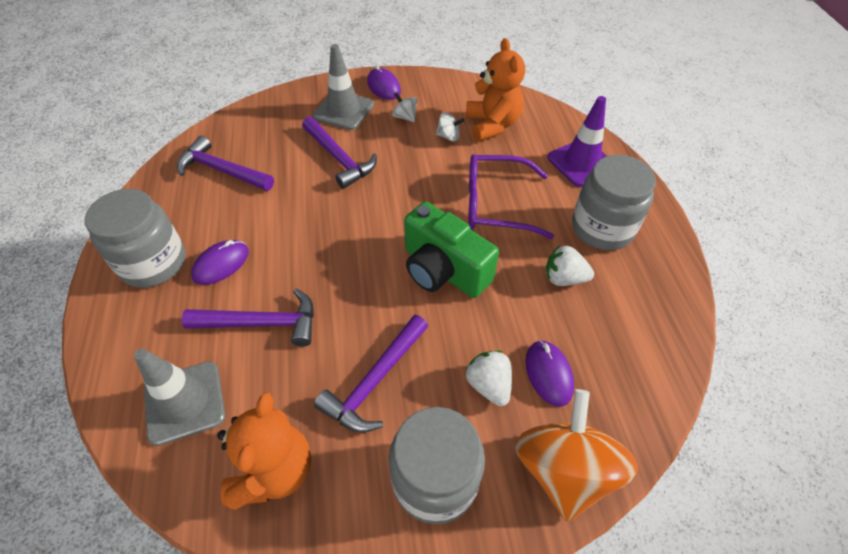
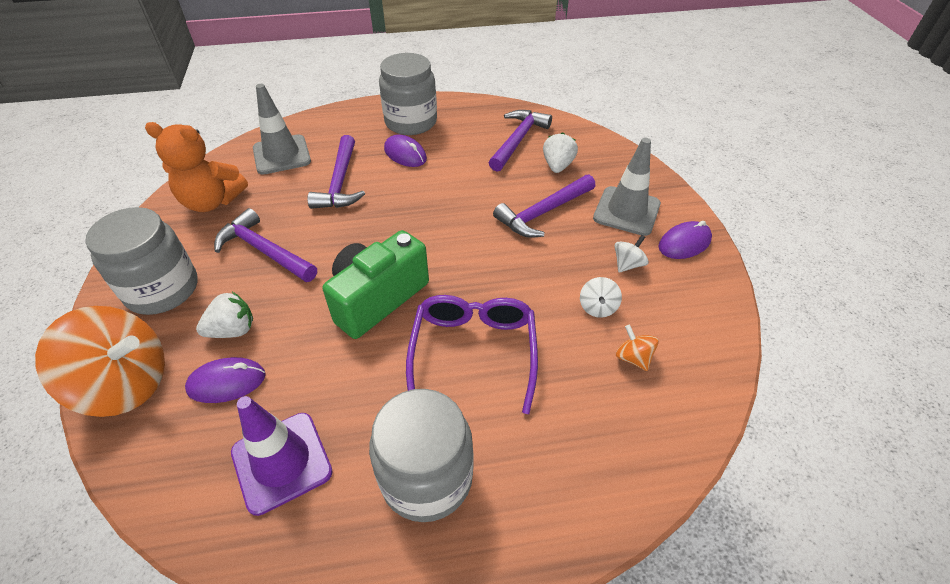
camera: 90 degrees right, 5 degrees down
orange teddy bear [466,38,525,141] -> orange spinning top [616,325,659,371]
white strawberry [546,245,594,286] -> white strawberry moved to [543,132,578,173]
purple traffic cone [548,96,607,187] -> purple traffic cone moved to [231,396,333,516]

